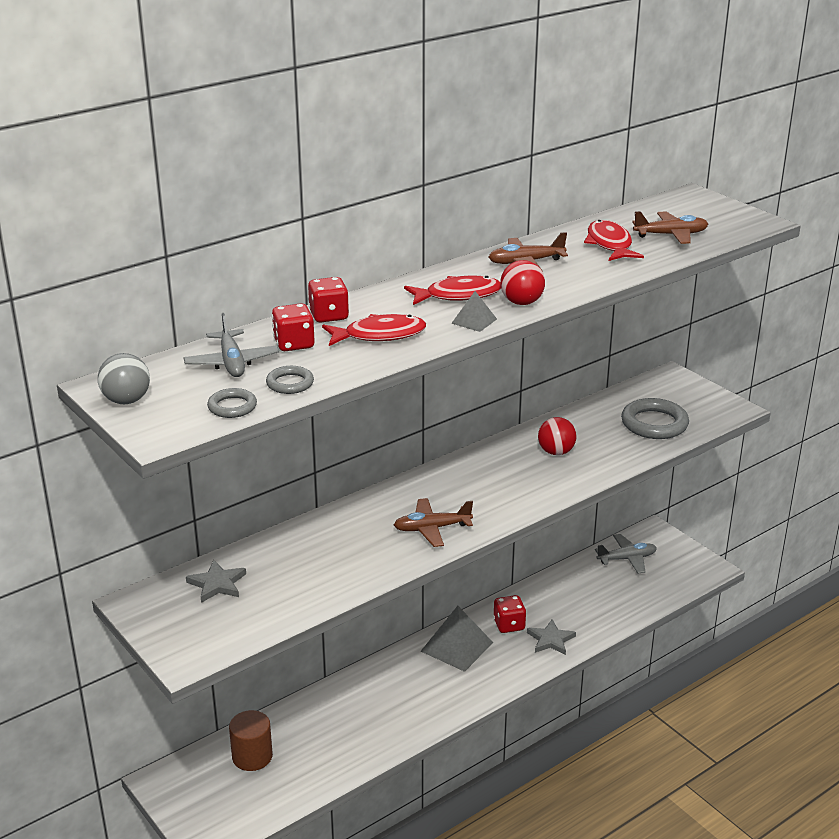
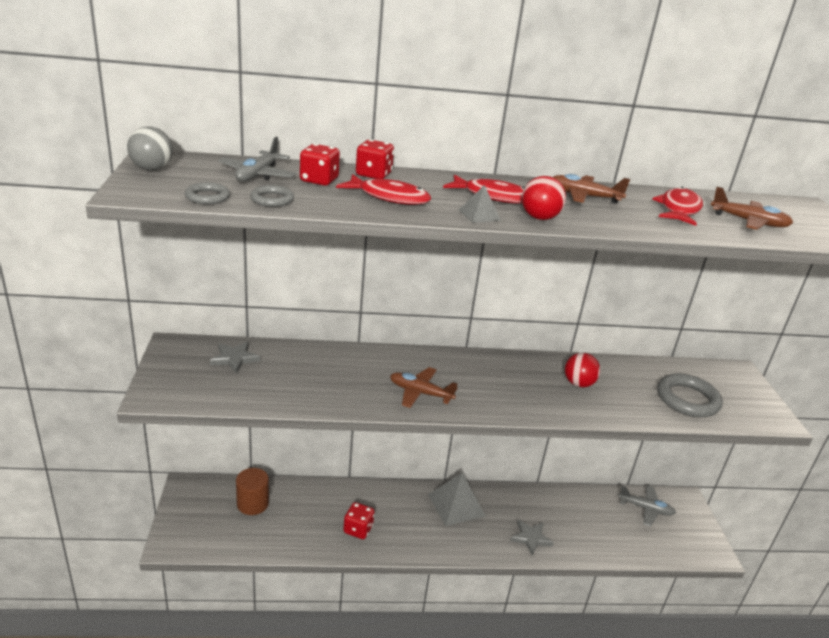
camera: 30 degrees right, 0 degrees up
red dice [493,595,526,633] -> red dice moved to [344,502,375,539]

